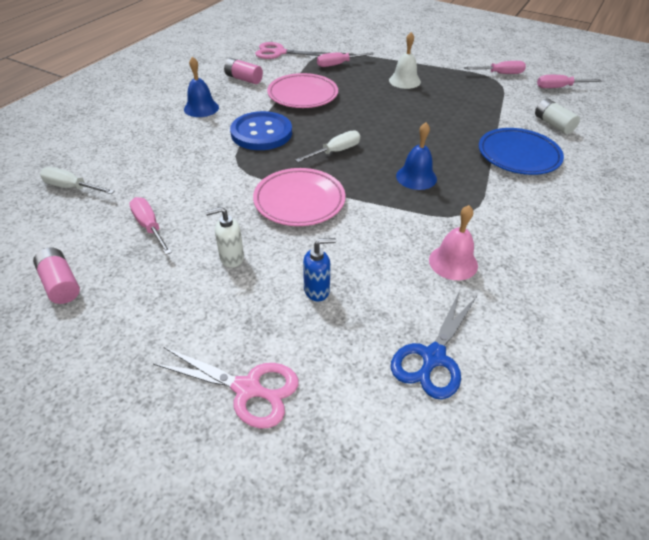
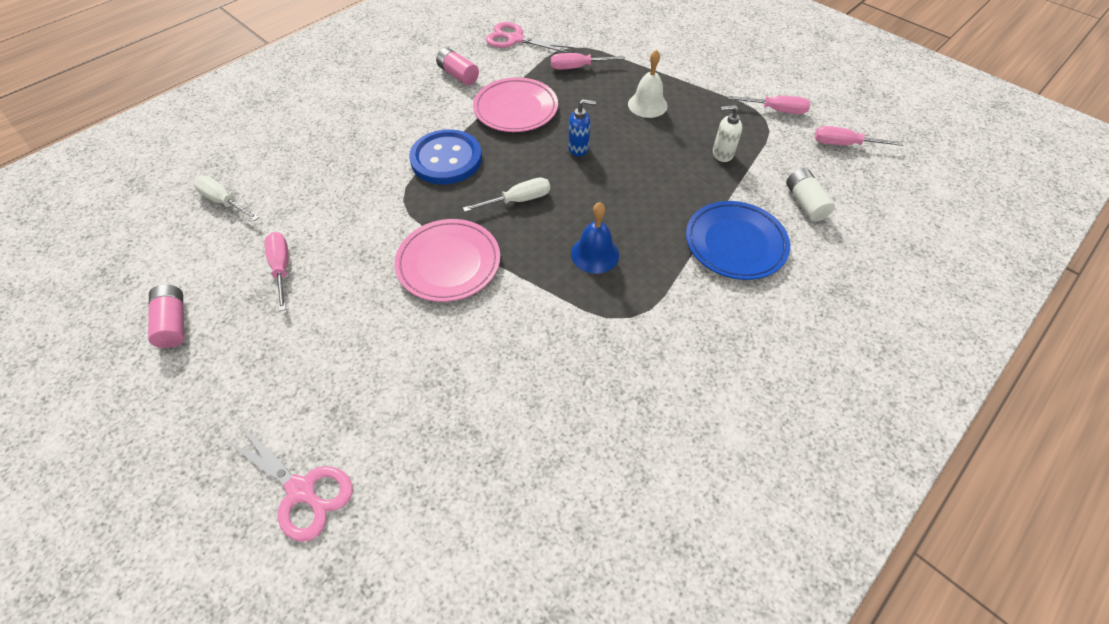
camera: 15 degrees right, 10 degrees up
blue bell [184,56,219,117] -> none
white soap dispenser [205,207,244,268] -> white soap dispenser moved to [713,105,742,162]
blue soap dispenser [303,238,336,301] -> blue soap dispenser moved to [568,99,596,156]
blue scissors [391,291,477,400] -> none
pink bell [429,205,478,280] -> none

